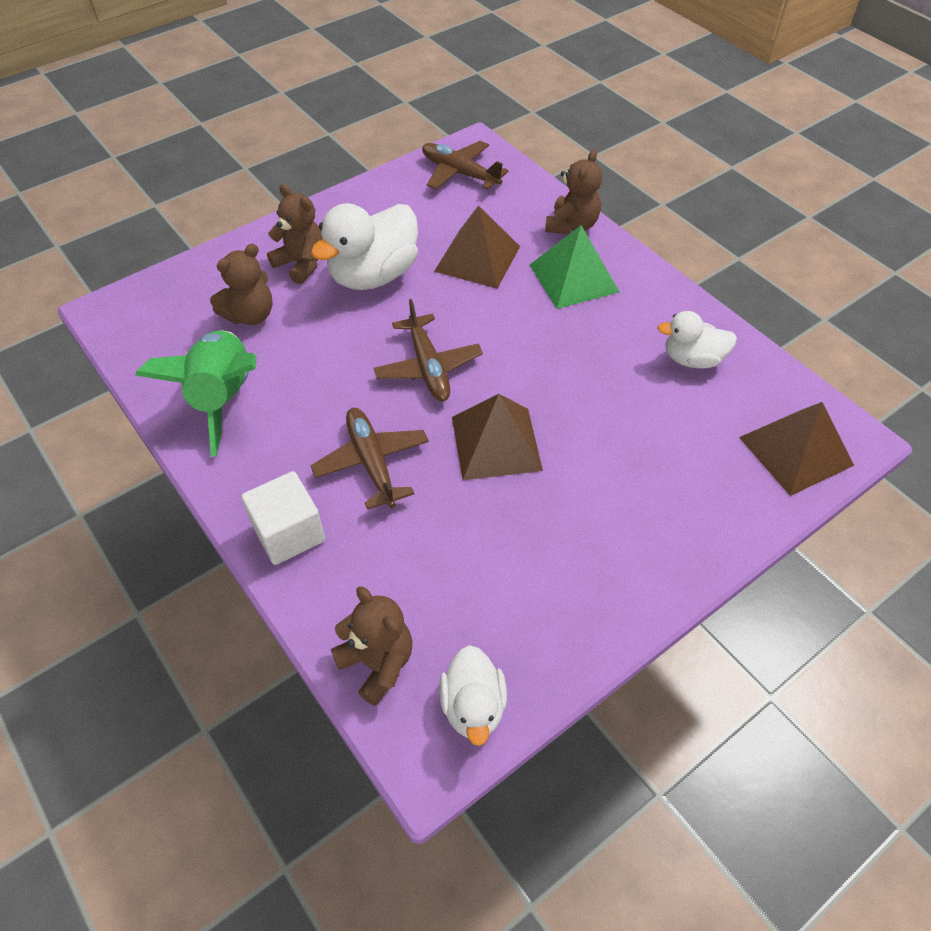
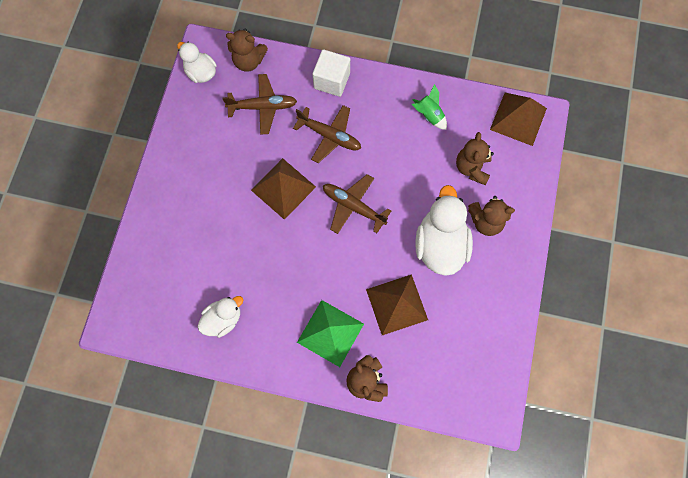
camera: 140 degrees right, 20 degrees up
green rocket [135,330,257,457] -> green rocket [412,84,447,130], size x0.51
brown plane [422,141,509,190] -> brown plane moved to [222,74,297,135]
brown pyramid [739,402,854,496] -> brown pyramid moved to [490,93,547,146]

